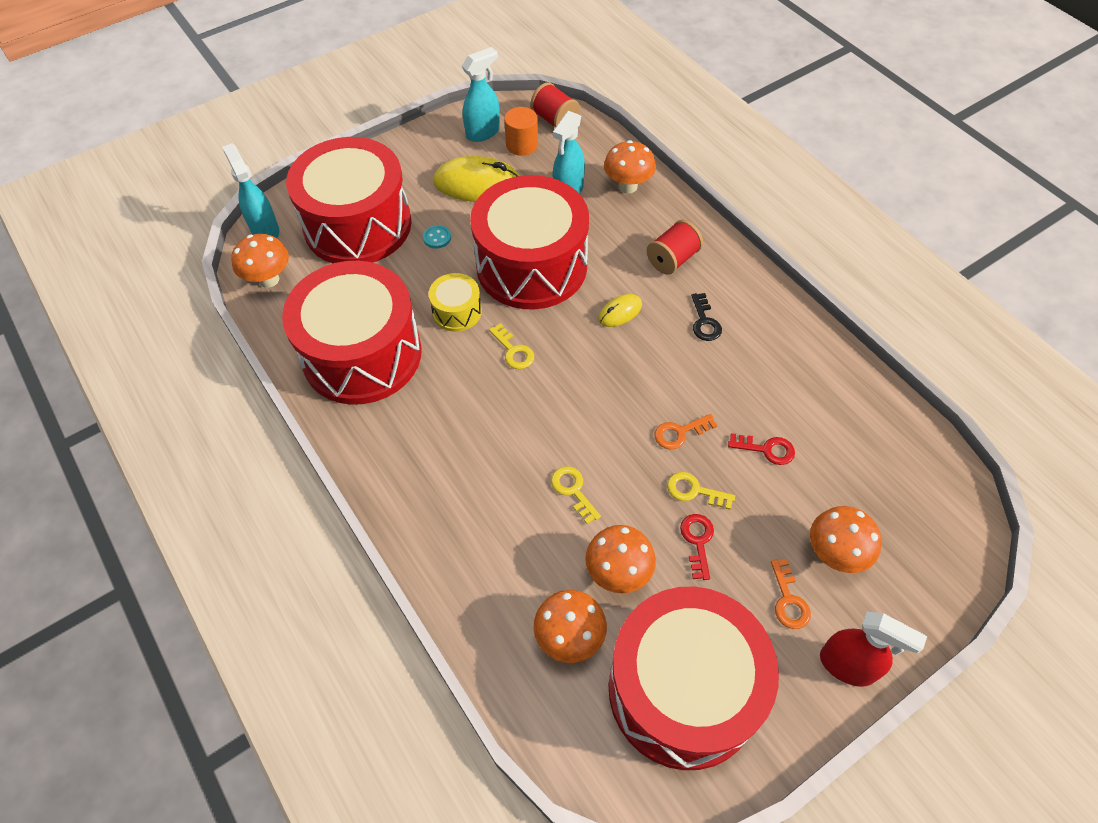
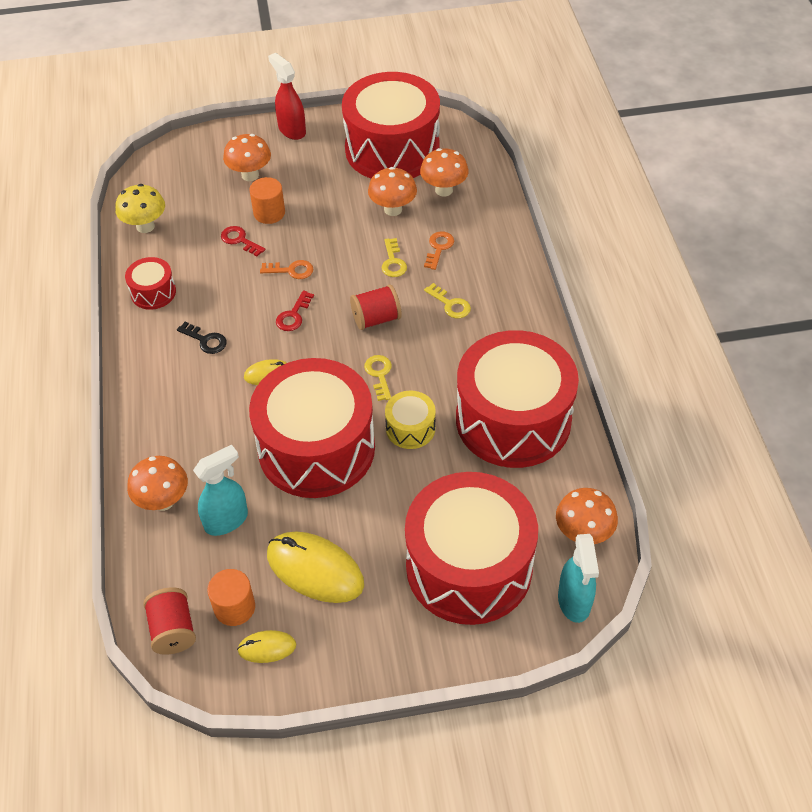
camera: 155 degrees left, 5 degrees down
turquoise button [423,225,451,249] -> none
turquoise spray bottle [462,47,500,142] -> yellow mouse [237,630,296,663]
red spool [647,220,703,275] -> red spool moved to [350,285,402,330]
yellow key [667,472,735,510] -> yellow key moved to [424,283,471,318]
red key [680,514,714,580] -> red key moved to [276,290,314,331]
black key [691,293,722,341] -> black key turned 105 degrees clockwise [177,321,227,354]
orange key [771,559,811,629] -> orange key moved to [424,231,454,270]
none -> yellow mushroom [115,184,165,233]
none -> red drum [125,257,176,310]
none -> orange cylinder [249,177,285,224]

